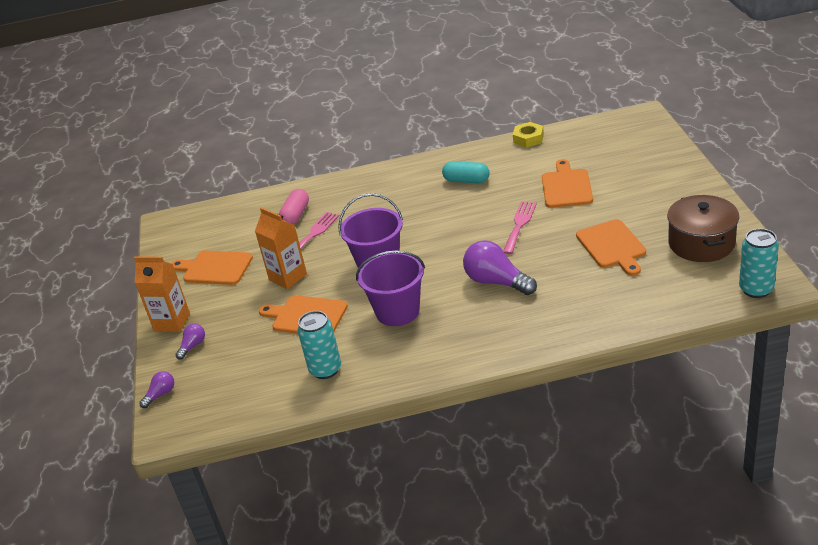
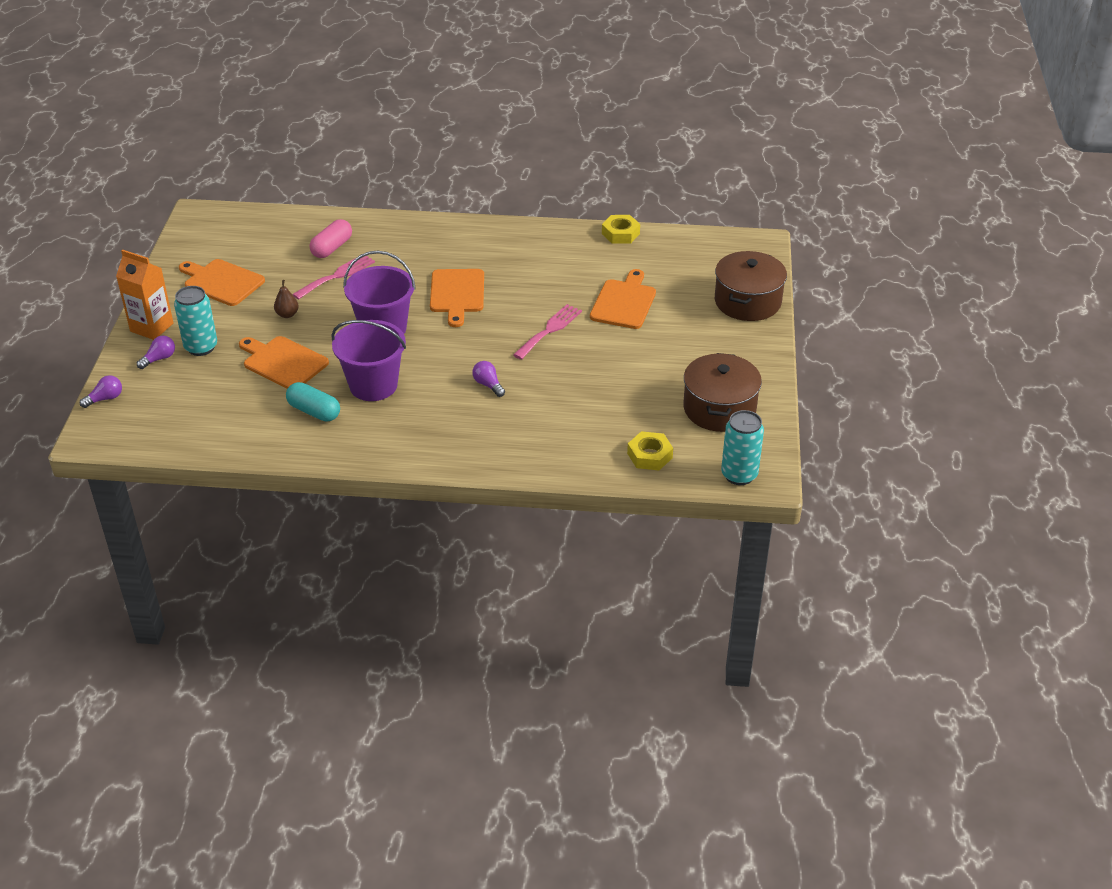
camera: 10 degrees right, 5 degrees up
orange carton [255,207,307,289] -> brown pear [274,280,299,318]
turquoise can [297,311,341,379] -> turquoise can moved to [174,286,217,356]
turquoise capsule [442,161,490,183] -> turquoise capsule moved to [286,382,340,422]
purple light bulb [463,240,537,295] -> purple light bulb [472,361,505,397], size x0.50
orange cutting board [576,219,646,276] -> orange cutting board moved to [430,269,484,327]
none -> yellow nut [627,431,673,470]
none -> brown pot [715,251,787,321]

